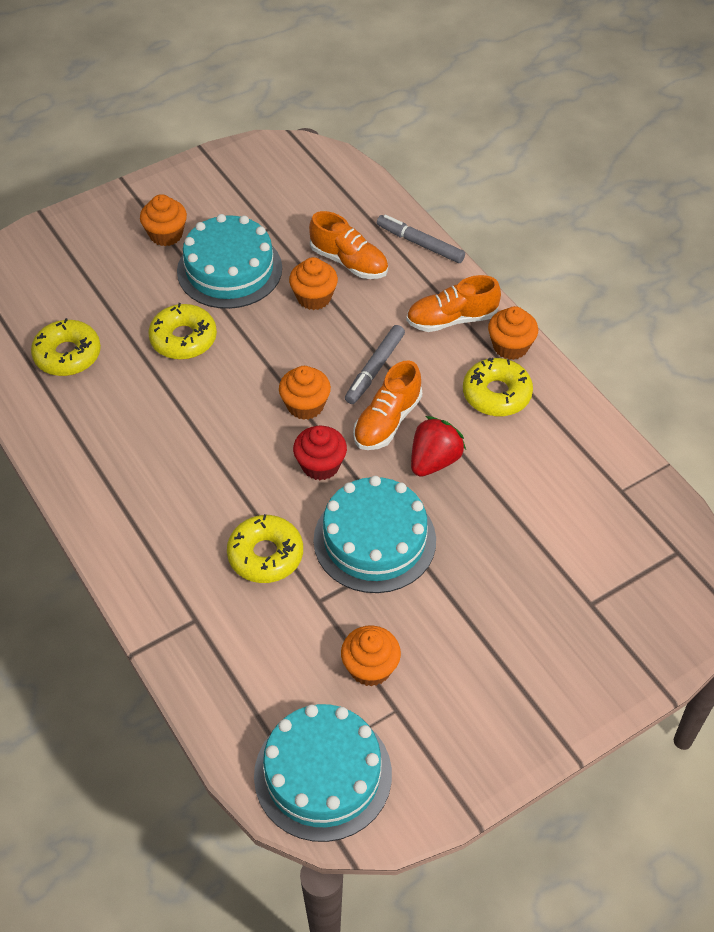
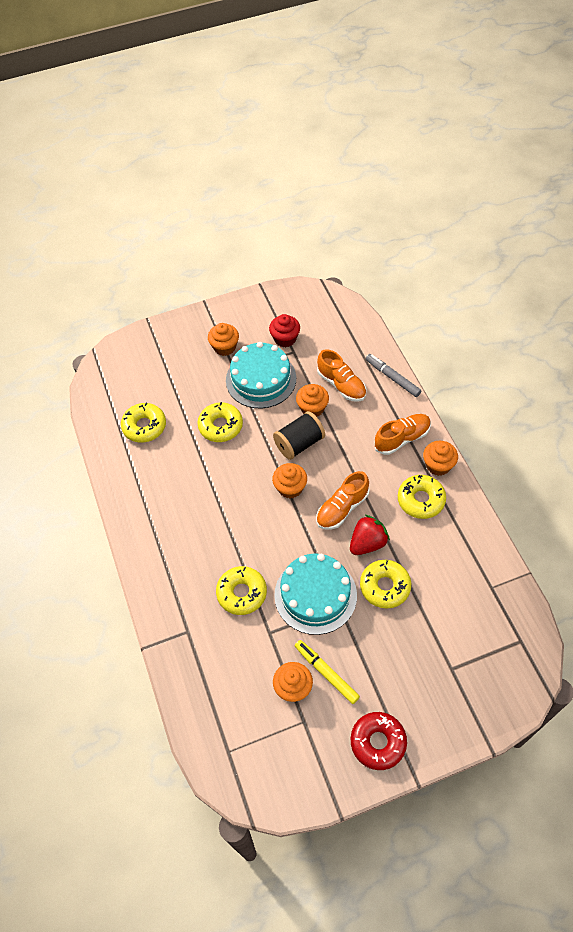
camera: 15 degrees right, 5 degrees up
turquoise cake [254,704,392,842] -> none
red cupcake [293,426,347,480] -> red cupcake moved to [269,314,300,347]
grey marker [345,325,405,404] -> none
orange shoe [406,275,501,332] -> orange shoe turned 150 degrees clockwise [374,414,431,455]
none -> black spool [273,411,325,460]
none -> yellow marker [295,640,360,704]
none -> red donut [351,712,407,770]
none -> yellow donut [360,560,411,609]

